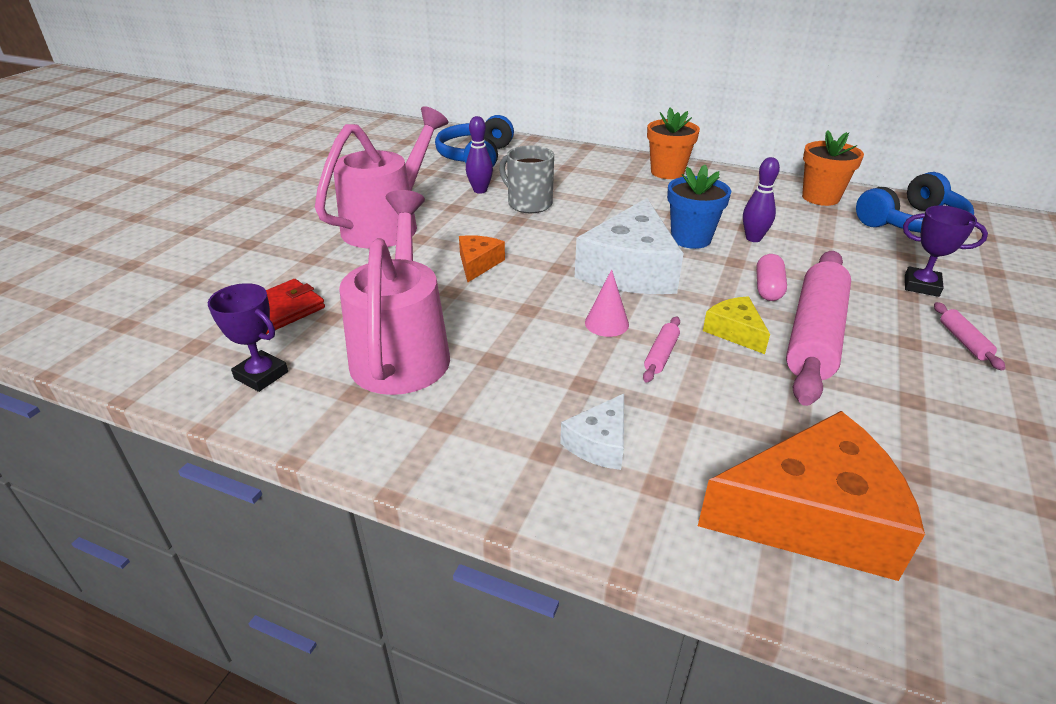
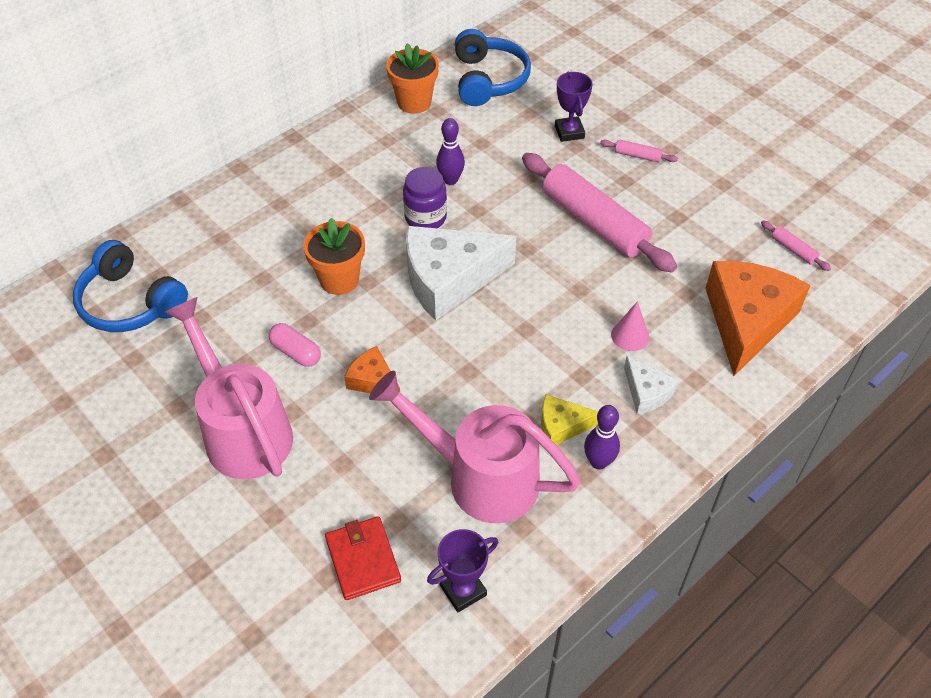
camera: 65 degrees left, 15 degrees up
purple bowling pin [466,116,493,194] -> purple bowling pin moved to [584,405,620,470]
grey mug [499,145,554,213] -> none
white cheese [575,198,684,294] -> white cheese turned 120 degrees clockwise [406,226,516,321]
pink cone [585,269,629,337] -> pink cone moved to [611,301,649,351]
pink rolling pin [643,316,680,383] -> pink rolling pin moved to [761,220,831,271]
orange flower pot [647,107,700,179] -> orange flower pot moved to [303,218,365,295]
blue flower pot [667,165,731,249] -> purple jar [403,167,447,228]
yellow cheese [703,296,770,354] -> yellow cheese moved to [541,395,598,445]
pink capsule [756,254,787,301] -> pink capsule moved to [269,323,321,367]
purple trophy [903,205,988,297] -> purple trophy turned 60 degrees counterclockwise [555,71,593,142]

